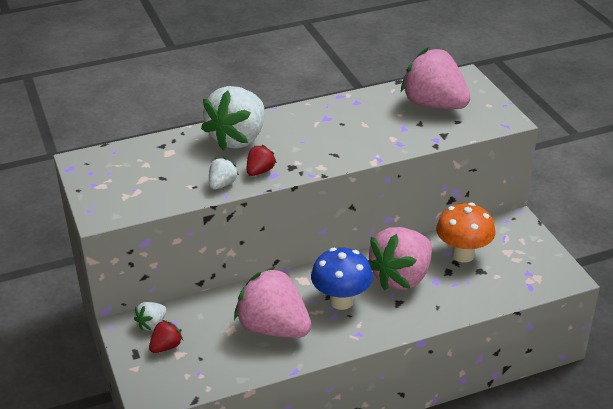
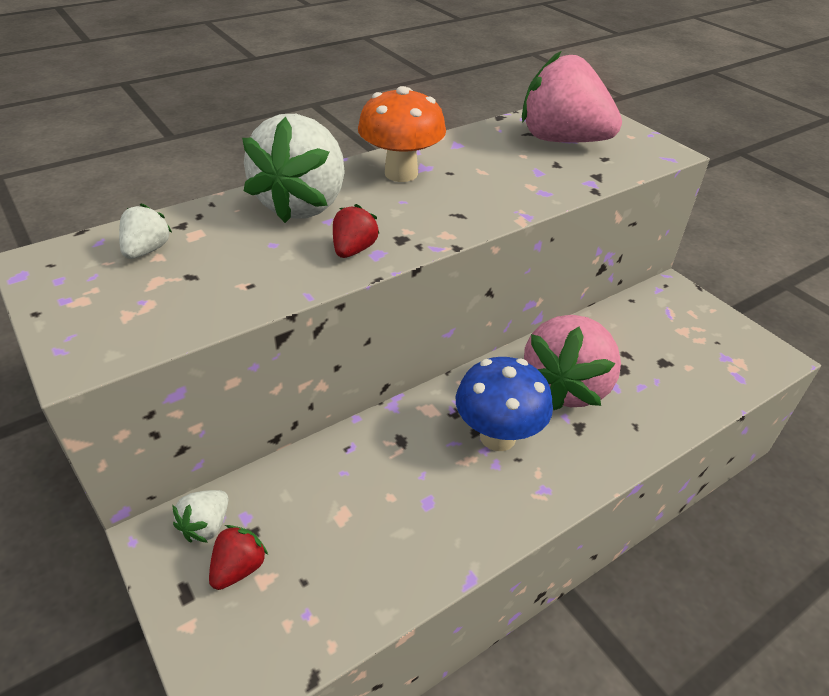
camera: 15 degrees left, 5 degrees up
white strawberry [209,157,239,189] -> white strawberry moved to [119,203,172,259]
pink strawberry [234,267,312,338] -> none
orange mushroom [436,203,495,263] -> orange mushroom moved to [358,86,446,182]

